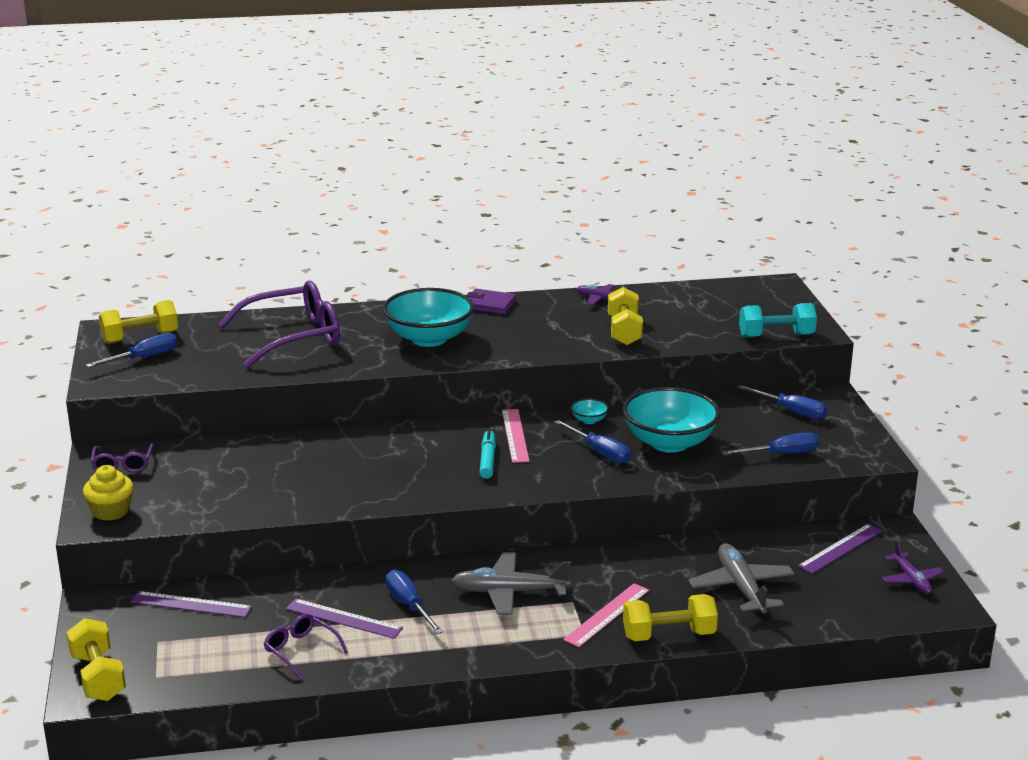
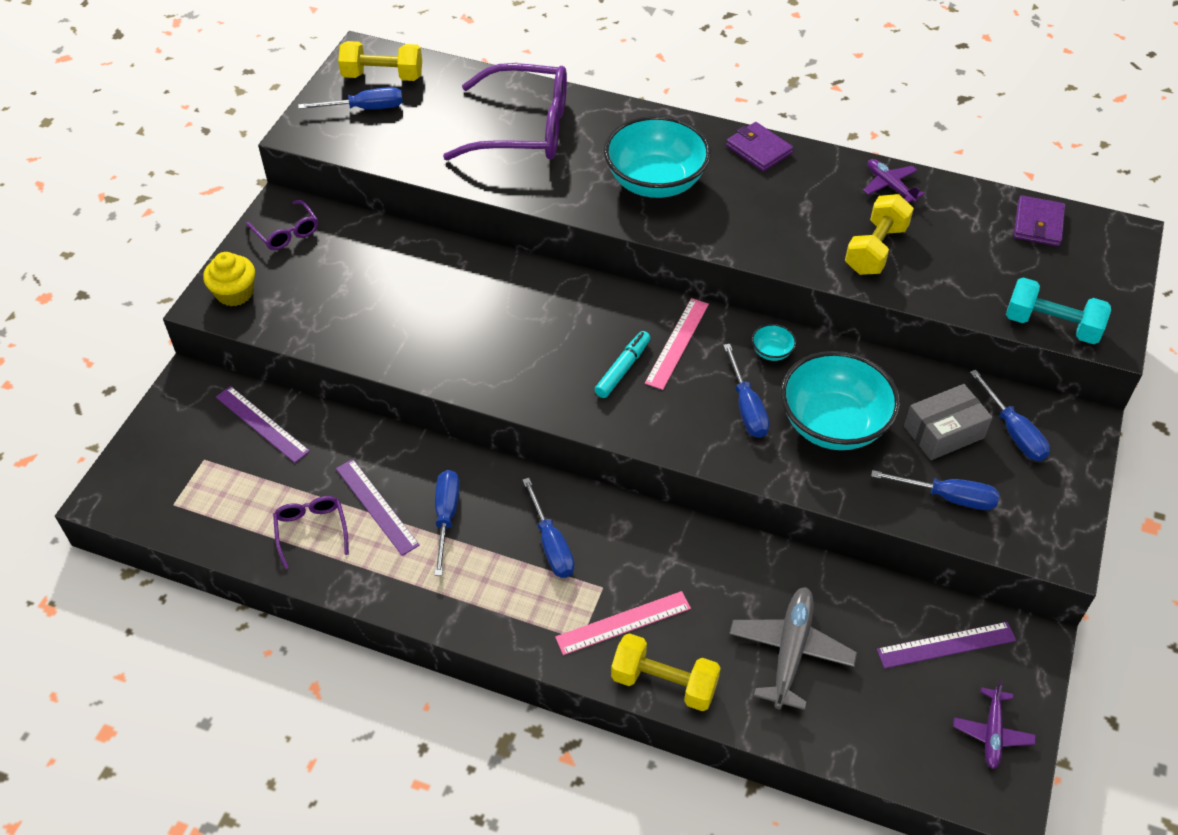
camera: 30 degrees right, 25 degrees up
yellow dumbbell [67,618,126,701] -> none
purple glasses [91,443,154,472] -> purple glasses turned 60 degrees counterclockwise [246,200,318,250]
grey plane [451,552,571,615] -> blue screwdriver [522,478,575,578]
none -> grey box [904,384,993,460]
none -> purple wallet [1014,195,1065,246]

